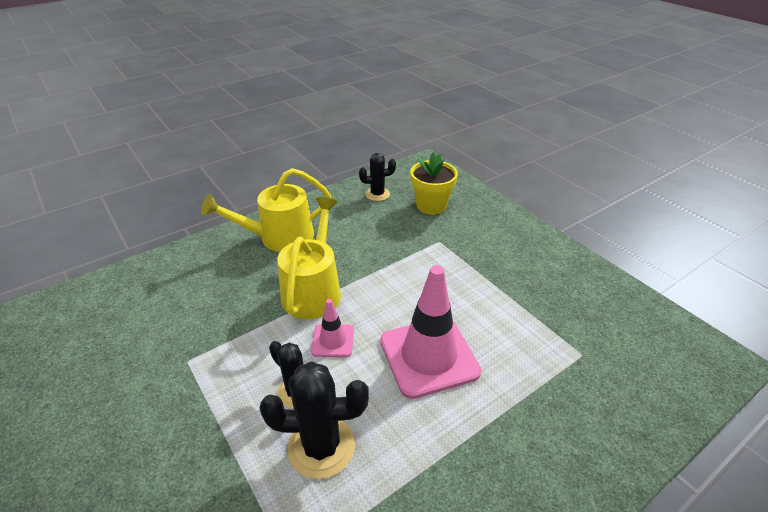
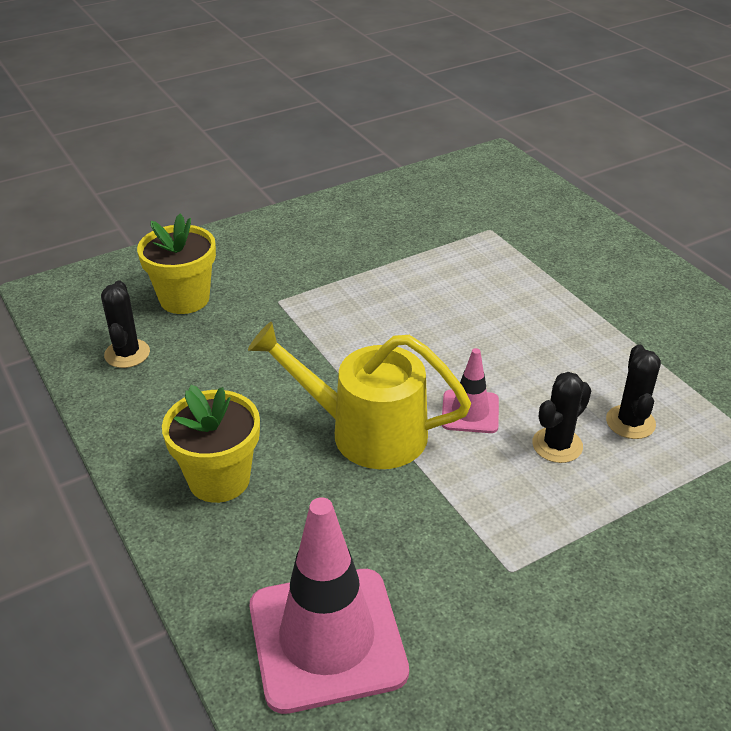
camera: 85 degrees left, 0 degrees up
yellow watering can [201,168,331,252] -> yellow flower pot [162,385,260,503]
black cactus [260,361,369,479] -> black cactus [606,344,661,439], size x0.62
pink traffic cone [380,265,481,399] -> pink traffic cone moved to [249,497,409,714]

